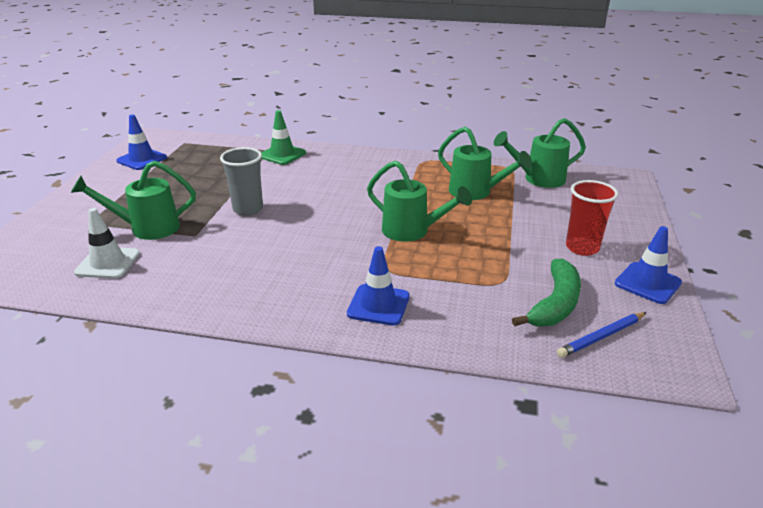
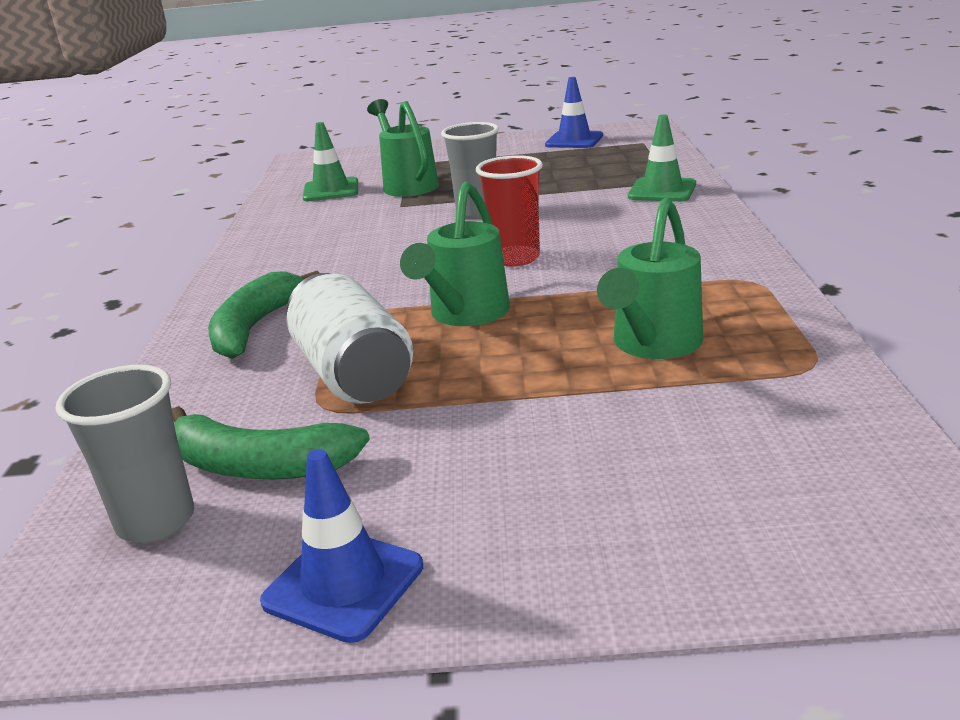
camera: 80 degrees right, 5 degrees down
white traffic cone [74,208,140,279] -> green traffic cone [303,122,358,201]
blue traffic cone [347,246,410,326] -> green banana [208,271,319,359]
green watering can [494,118,586,188] -> none
blue pencil [557,312,647,358] -> grey cup [56,365,194,543]
red cup [566,180,618,256] -> red cup moved to [476,155,543,266]
none -> white can [287,273,413,404]

